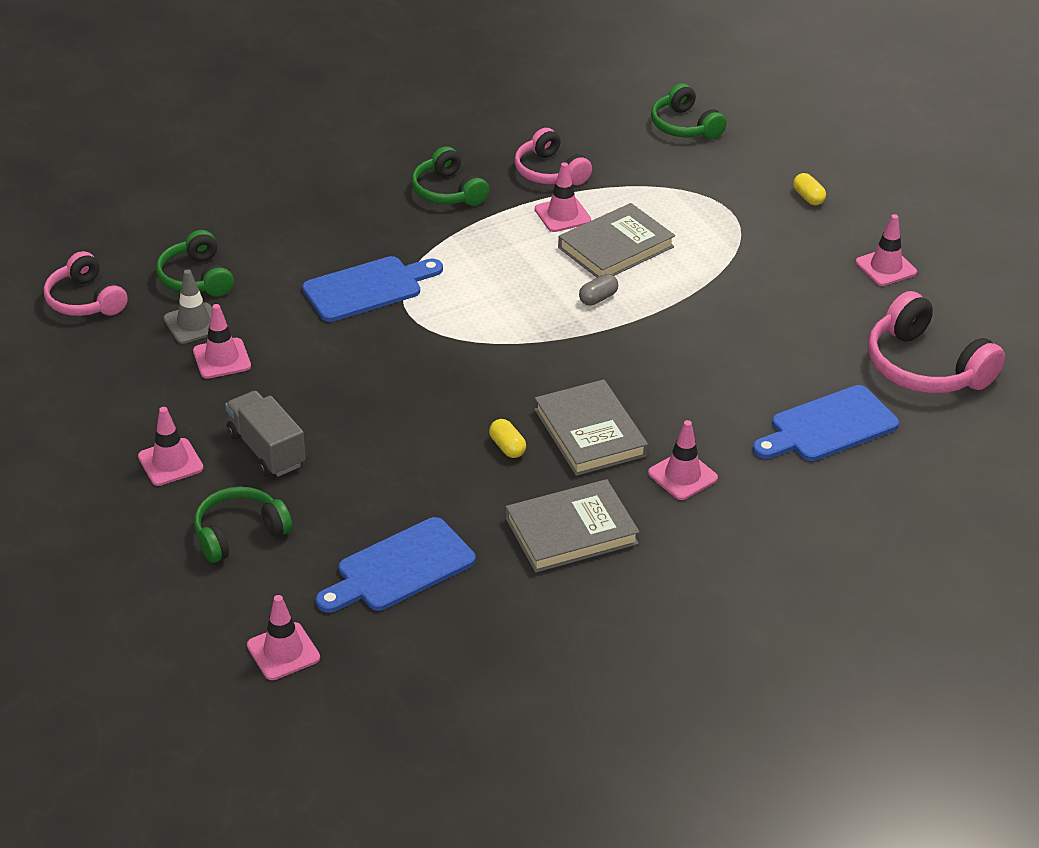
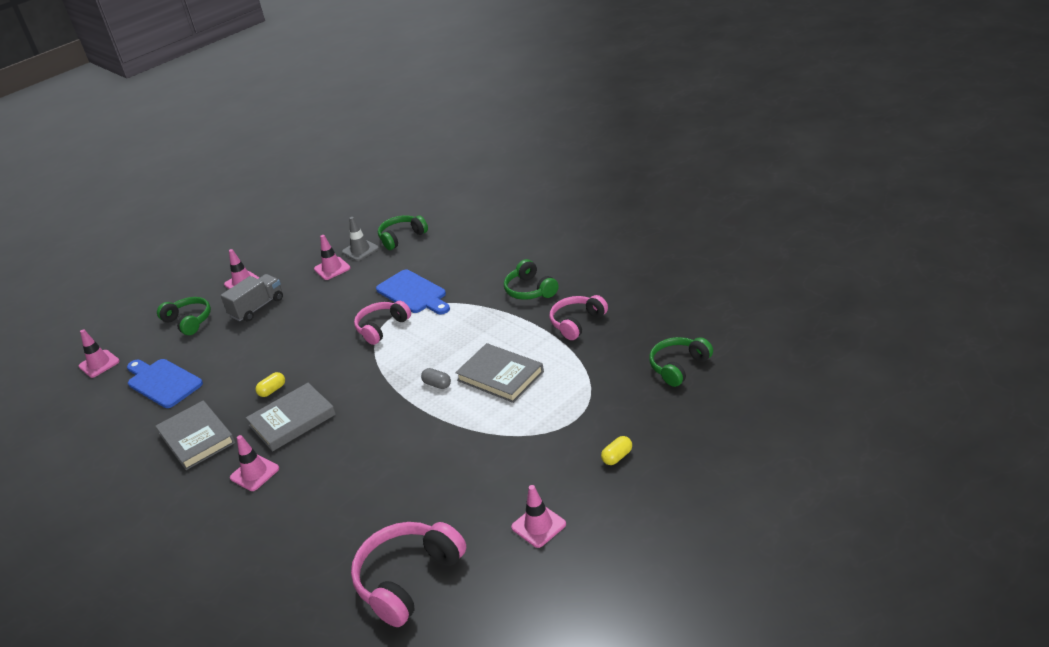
camera: 80 degrees right, 5 degrees down
pink headphones [44,251,128,316] -> pink headphones moved to [354,301,411,345]
green headphones [411,146,489,206] -> green headphones turned 75 degrees counterclockwise [504,259,559,300]
pink traffic cone [535,162,591,232] -> none
blue cutting board [753,385,899,461] -> none

